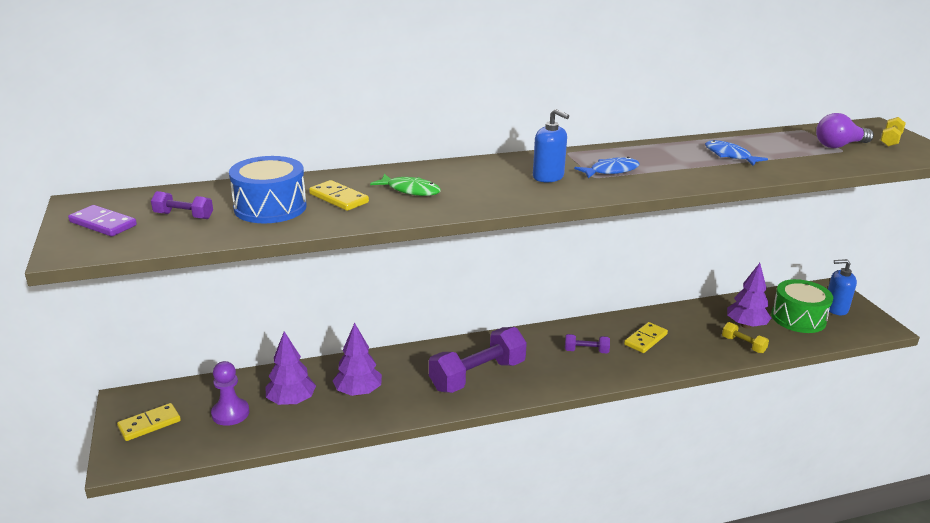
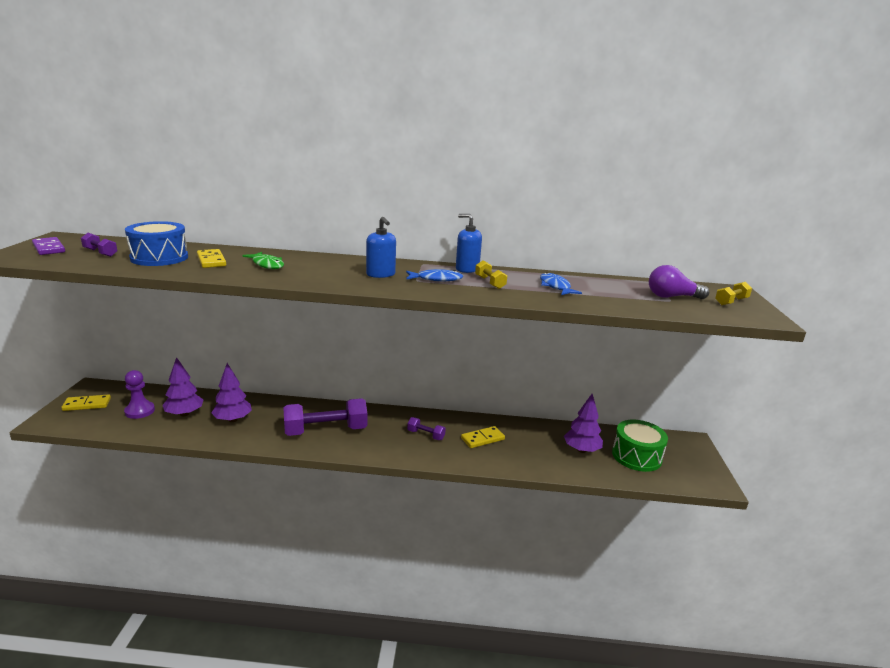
camera: 20 degrees right, 5 degrees down
yellow dumbbell [722,322,769,353] -> yellow dumbbell moved to [475,260,507,289]
blue soap dispenser [828,259,857,315] -> blue soap dispenser moved to [456,214,482,273]

